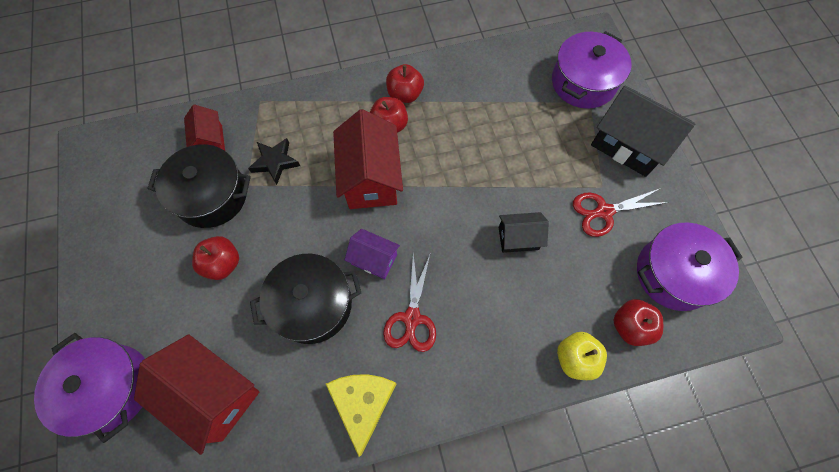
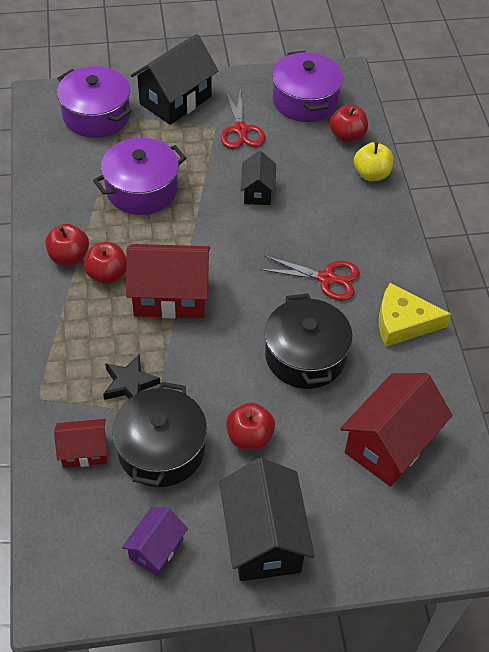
camera: 85 degrees left, 15 degrees down
purple pot [34,333,145,443] -> purple pot moved to [93,138,186,215]
purple house [345,229,400,279] -> purple house moved to [122,507,188,576]
none -> black house [219,458,315,581]

